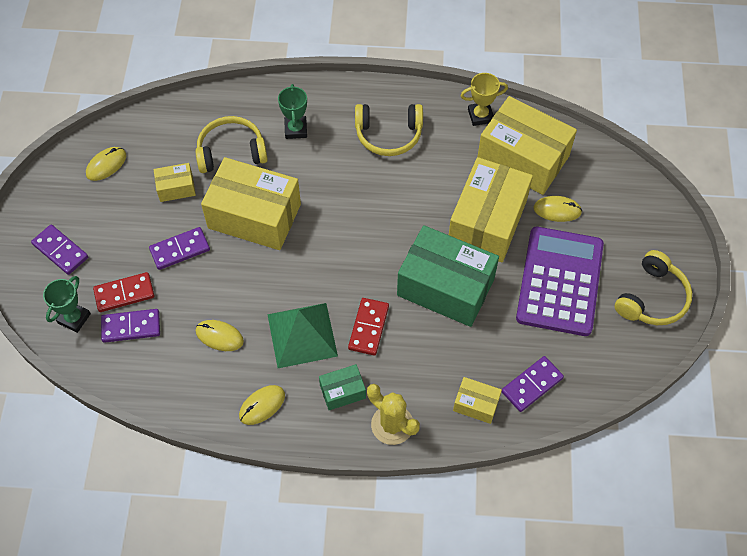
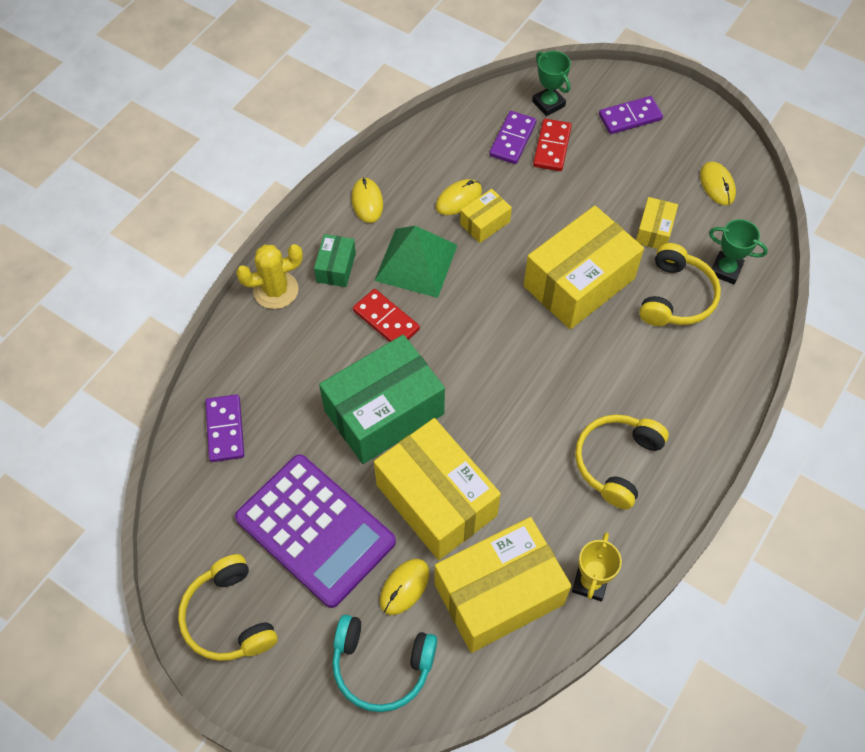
camera: 120 degrees right, 0 degrees up
purple domino [149,227,210,270] -> none
green trophy [278,84,307,139] -> green trophy moved to [709,219,768,284]
yellow box [453,377,502,424] -> yellow box moved to [460,189,512,243]
none -> turquoise headphones [332,615,437,712]

